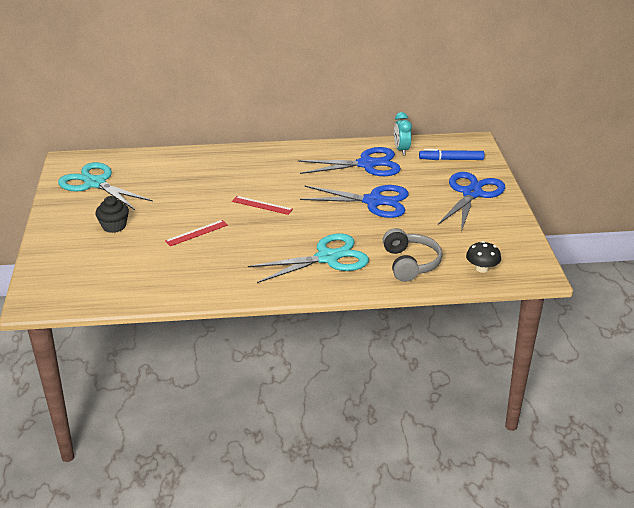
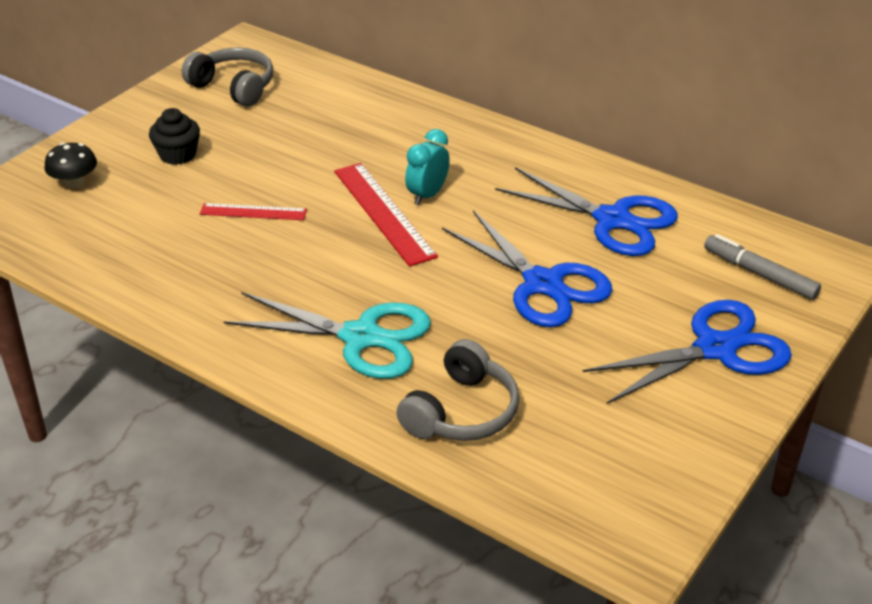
camera: 40 degrees right, 5 degrees up
turquoise scissors [58,162,153,210] -> grey headphones [182,48,273,107]
red ruler [232,196,293,215] -> red ruler [334,163,438,267], size x1.69
turquoise clock [394,112,412,155] -> turquoise clock moved to [405,129,450,205]
blue marker [419,149,485,160] -> grey marker [704,234,821,300]
black mushroom [466,241,501,273] -> black mushroom moved to [44,143,97,188]

